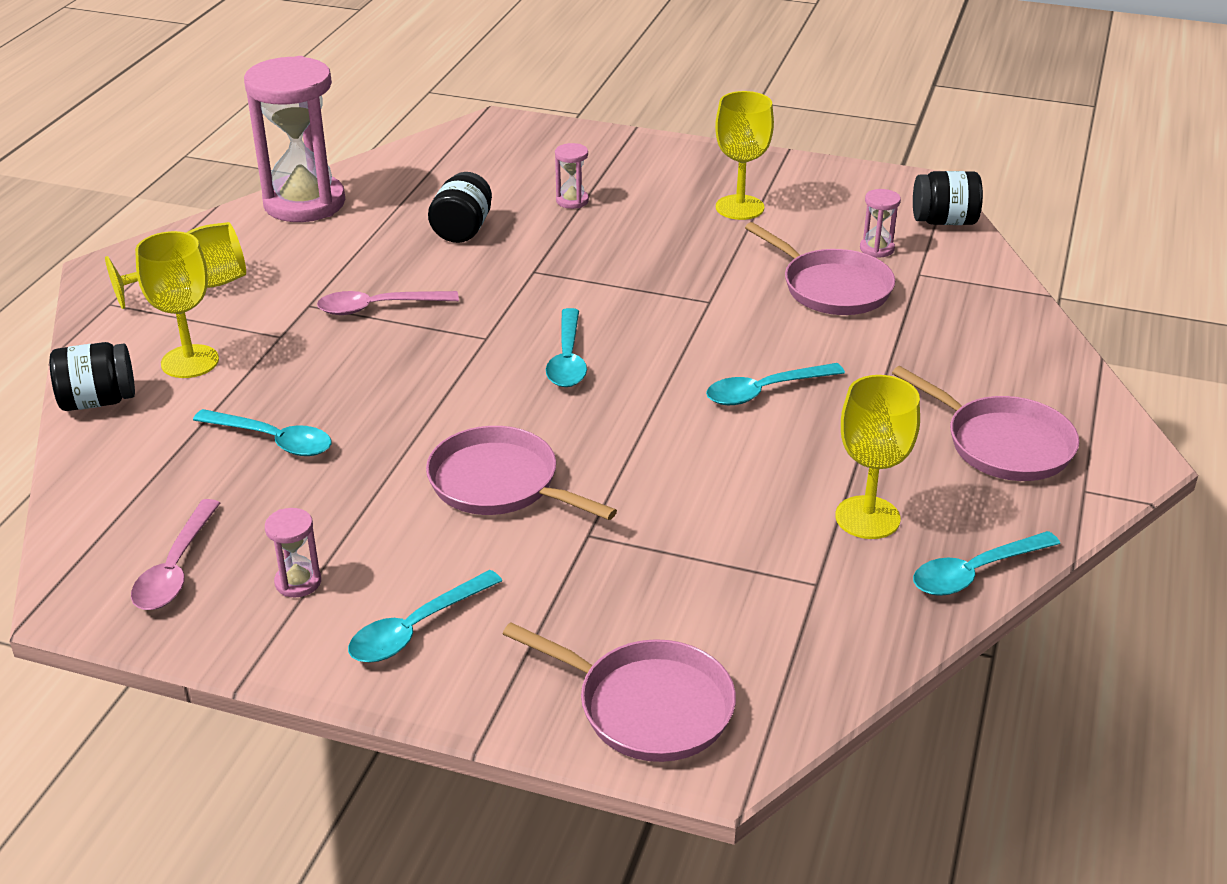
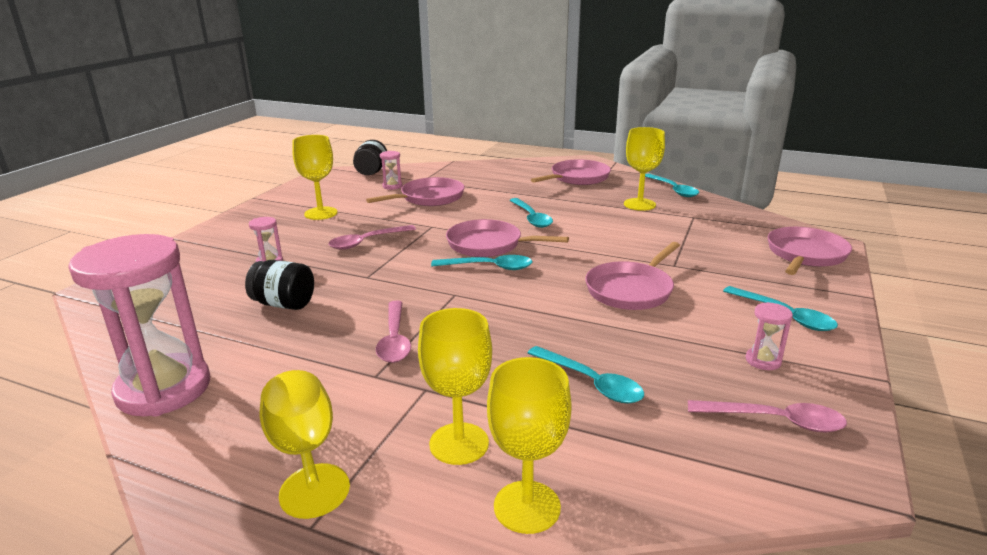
camera: 85 degrees left, 10 degrees down
black jar [49,342,135,411] -> yellow goblet [487,357,572,534]
turquoise spoon [193,409,332,456] -> turquoise spoon turned 105 degrees clockwise [528,346,644,404]
none -> pink spoon [328,225,416,250]
none -> pink pan [446,219,569,257]

